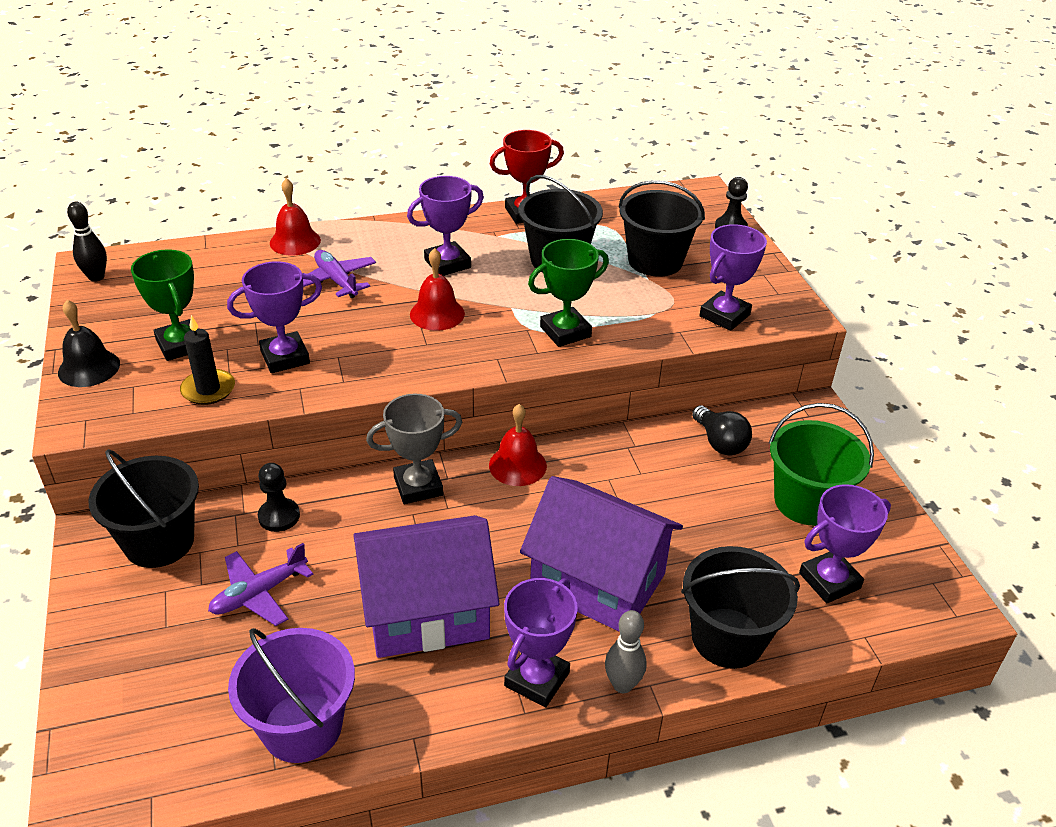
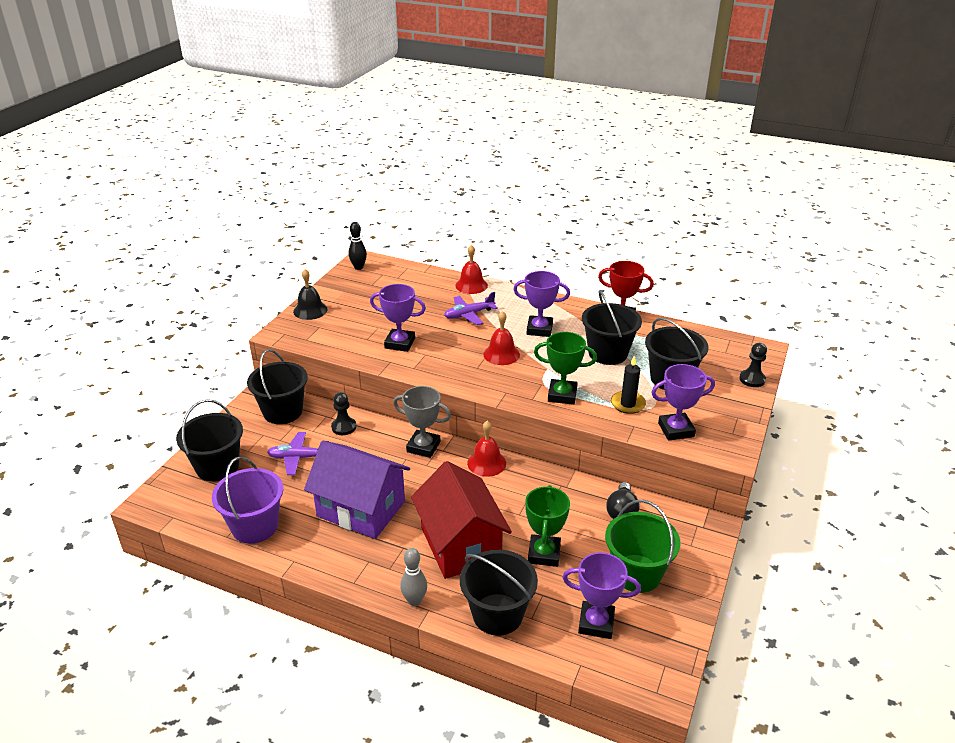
camera: 40 degrees right, 5 degrees down
green trophy [131,249,194,361] -> green trophy moved to [525,485,570,567]
black candle [180,315,235,405] -> black candle moved to [611,355,646,414]
purple plane [303,250,376,298] -> purple plane turned 120 degrees counterclockwise [444,292,498,325]
purple trophy [504,578,578,707] -> none
purple house [520,476,683,632] -> red house [411,461,512,579]
none -> black bucket [176,399,243,482]

